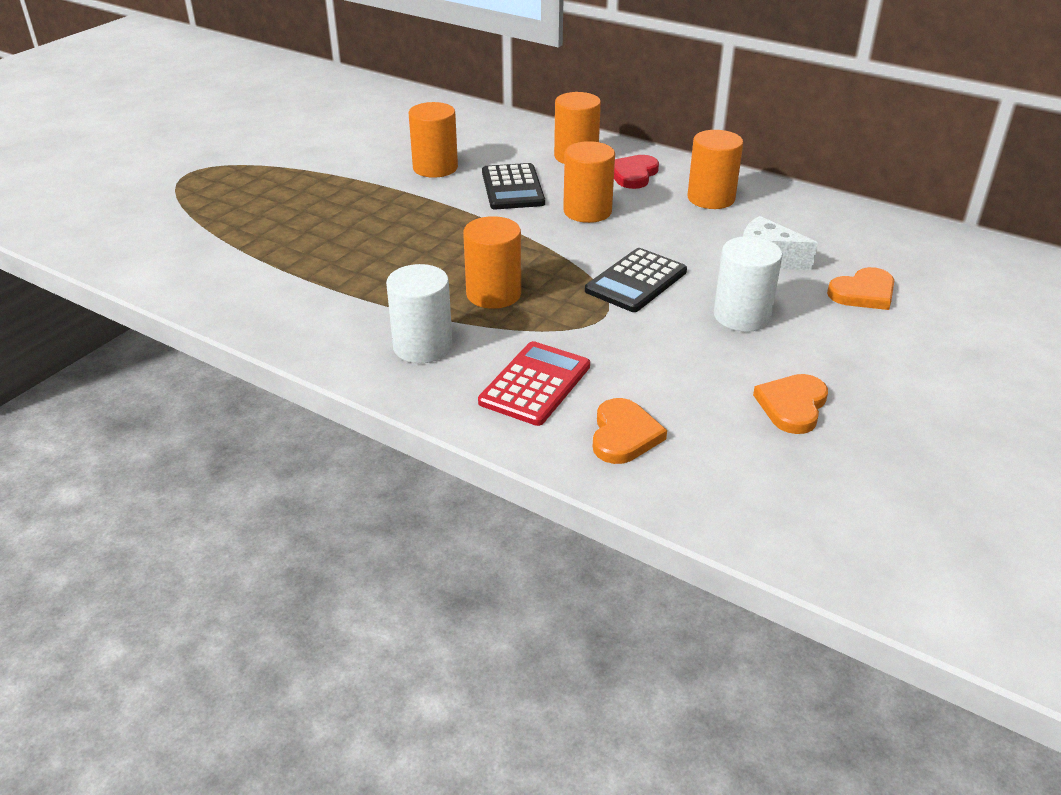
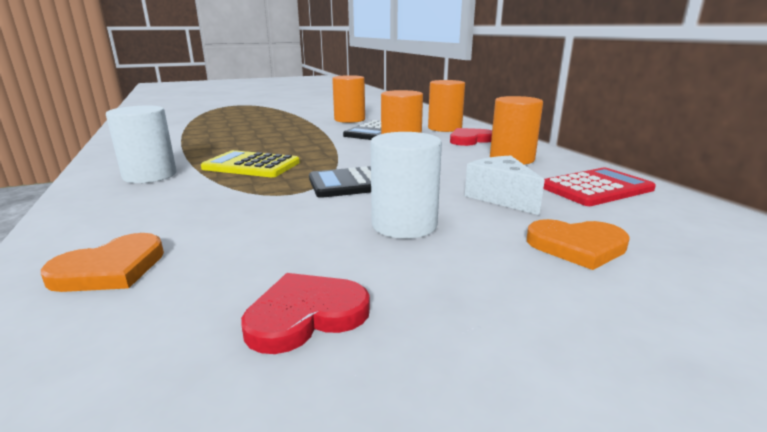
camera: 35 degrees right, 15 degrees down
orange cylinder [463,216,521,309] -> yellow calculator [201,150,300,177]
red calculator [478,341,590,426] -> red calculator moved to [543,167,656,206]
orange heart [753,374,828,434] -> red heart [241,273,370,354]

